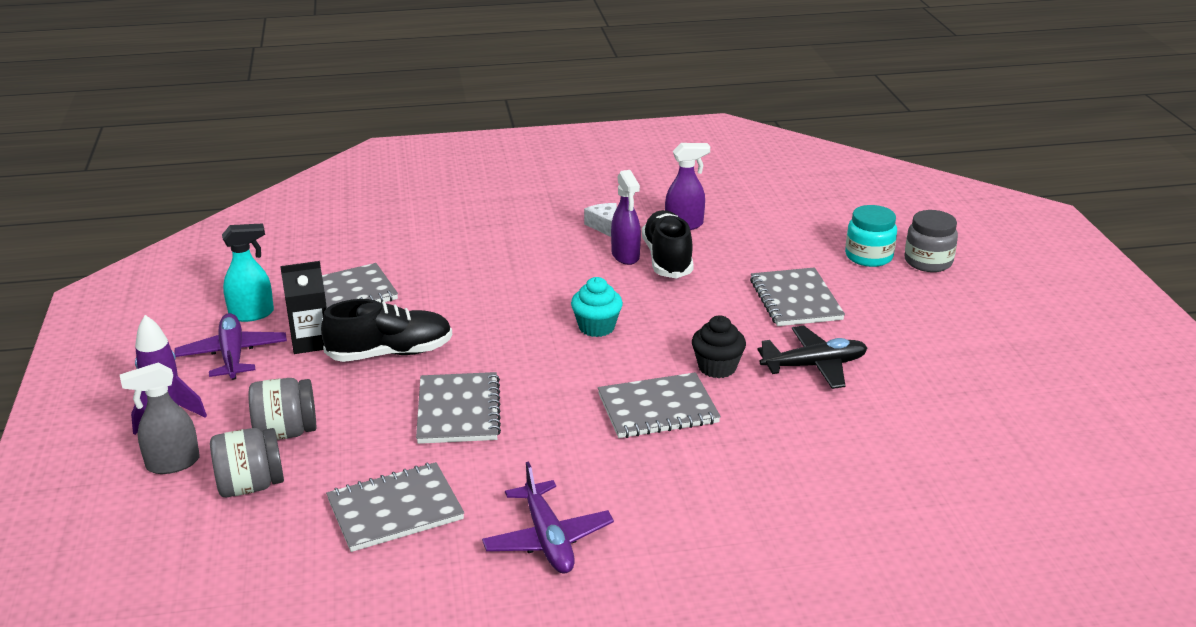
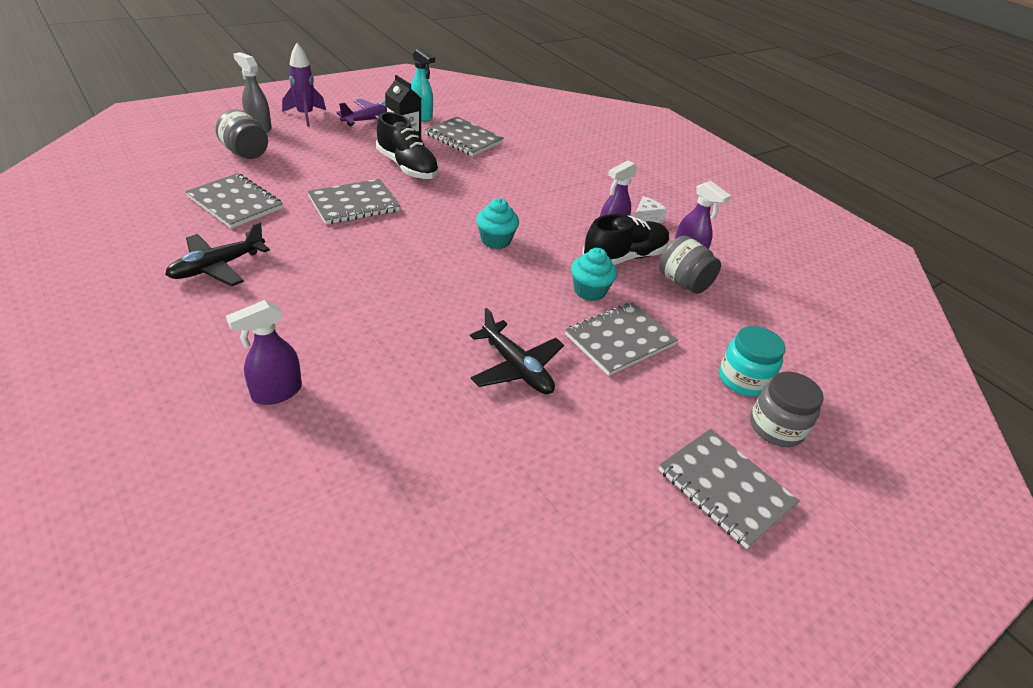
camera: 60 degrees right, 10 degrees up
grey jar [248,378,316,440] -> grey jar moved to [659,235,721,294]
purple plane [482,462,614,574] -> black plane [165,222,270,286]
grey notebook [598,372,721,438] -> grey notebook moved to [659,428,800,549]
black cupcake [692,315,746,378] -> none
none -> purple spray bottle [226,300,302,405]
none -> turquoise cupcake [571,248,617,301]

